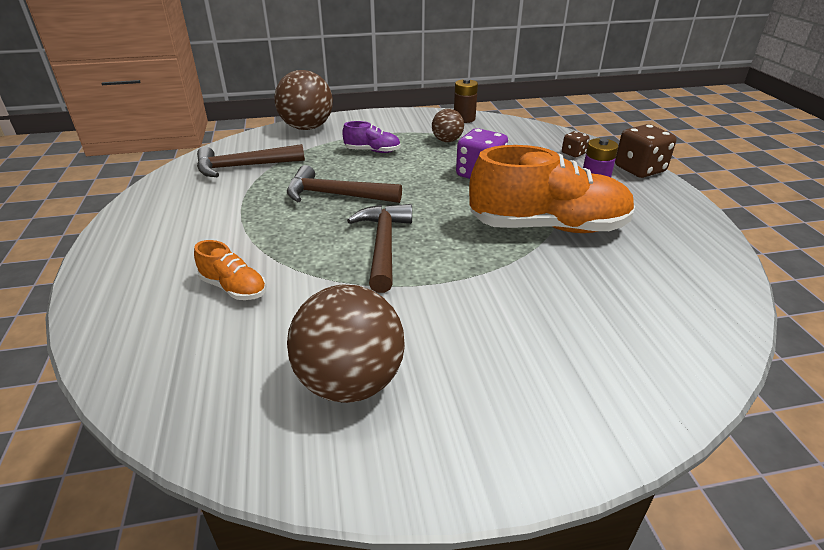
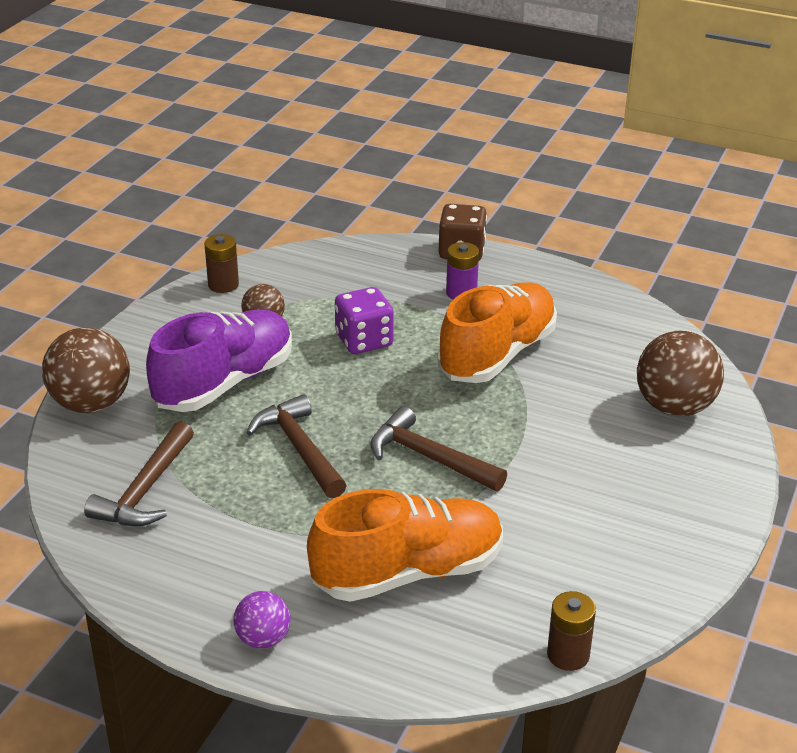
camera: 55 degrees left, 0 degrees up
orange shoe [194,240,266,300] -> orange shoe [307,489,503,602], size x2.20
brown hammer [287,165,402,203] -> brown hammer turned 105 degrees clockwise [247,394,347,499]
brown ball [287,285,405,403] -> brown ball moved to [637,331,724,416]
purple shoe [342,121,401,153] -> purple shoe [146,310,292,412], size x2.20
brown dice [562,131,590,157] -> none
none -> purple ball [234,591,291,648]
none -> brown battery [547,591,596,671]

